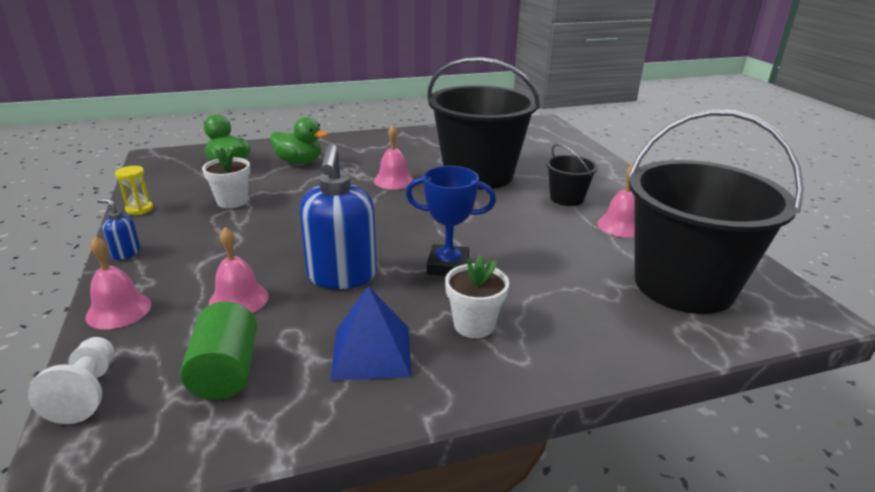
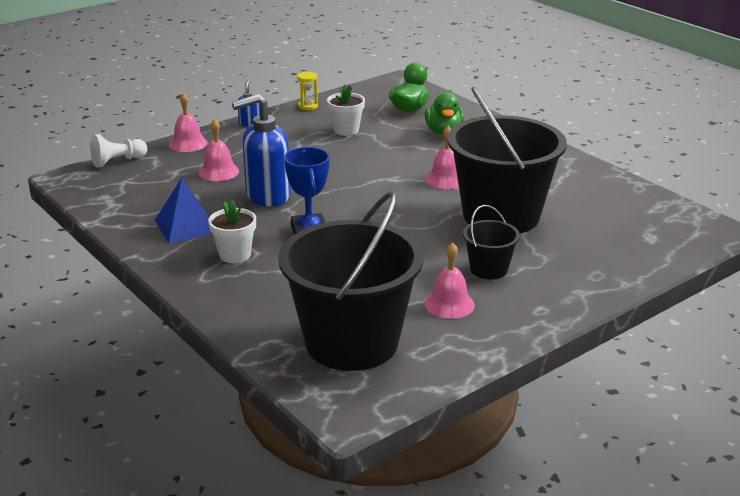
camera: 70 degrees right, 0 degrees up
green cylinder [180,301,257,400] -> none

